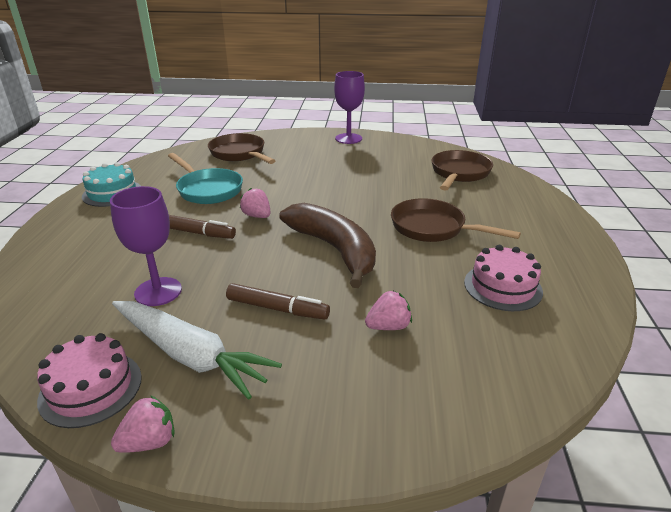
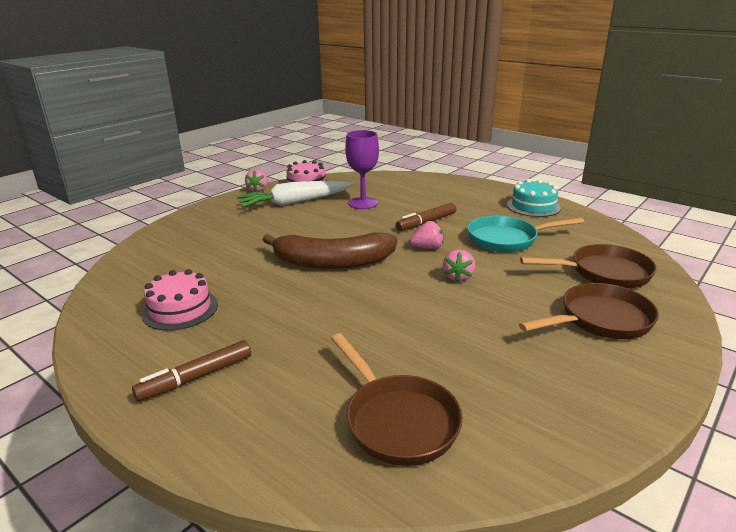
camera: 125 degrees right, 5 degrees down
brown marker [226,283,330,320] -> brown marker moved to [132,340,251,401]
purple goblet [334,71,365,144] -> none
pink strawberry [365,291,412,330] -> pink strawberry moved to [443,249,475,282]
brown pan [391,198,521,242] -> brown pan moved to [519,283,659,339]

